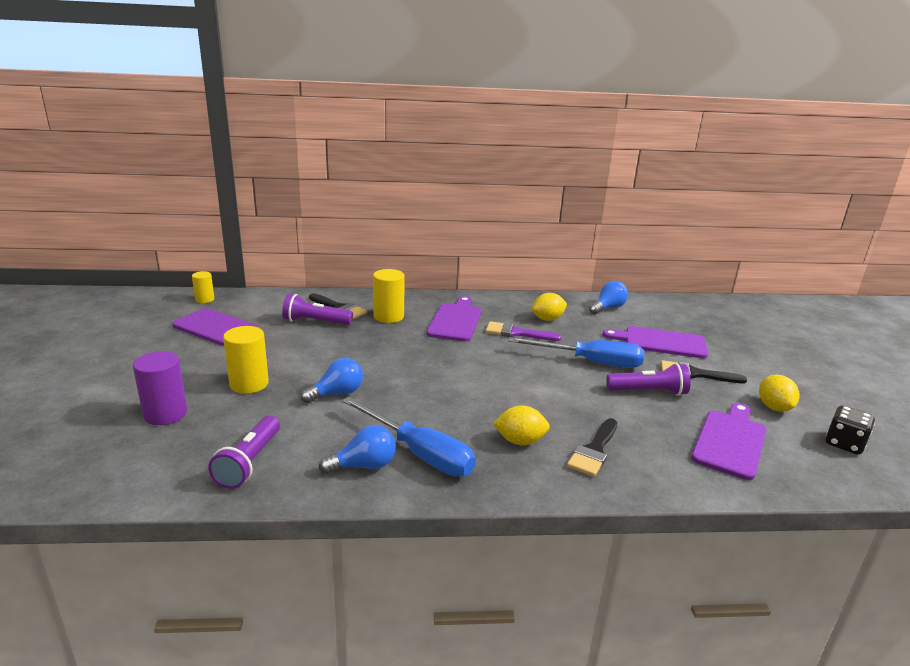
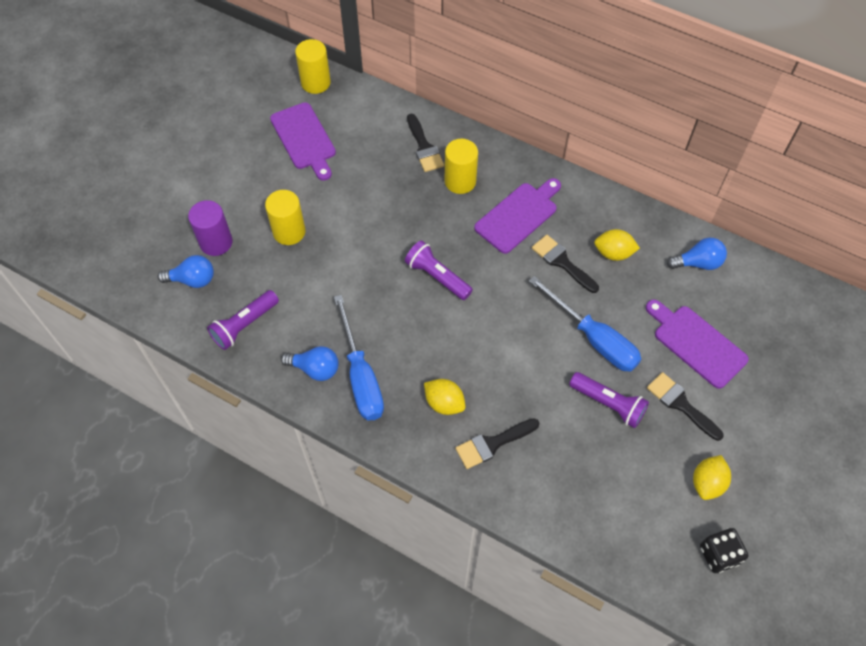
camera: 35 degrees right, 35 degrees up
yellow cylinder [192,271,214,303] -> yellow cylinder [295,39,331,94], size x1.64
purple flashlight [282,294,353,325] -> purple flashlight moved to [405,240,473,300]
blue light bulb [301,358,363,403] -> blue light bulb moved to [158,255,214,288]
purple brush [486,321,562,341] -> black brush [532,235,599,293]
purple cutting board [691,403,766,480] -> none

